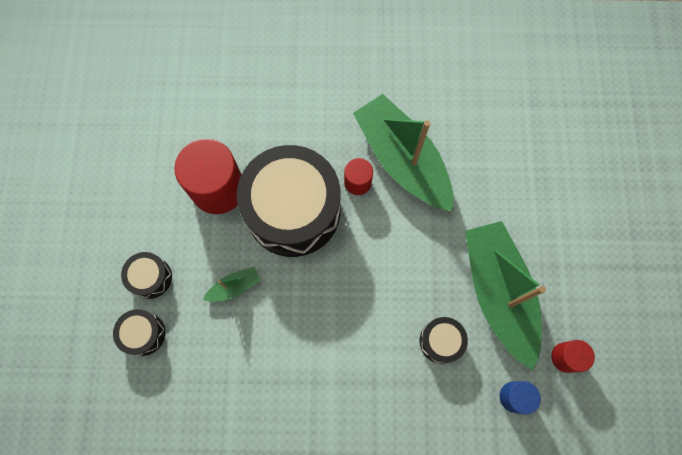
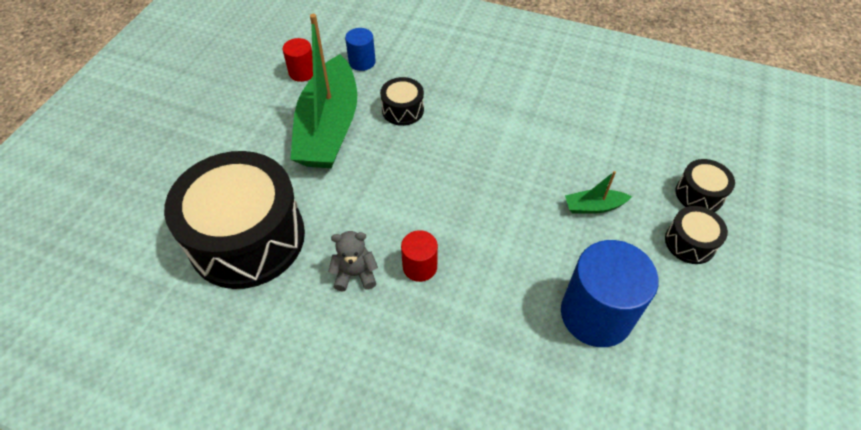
camera: 160 degrees left, 20 degrees down
red cylinder [174,139,242,214] -> blue cylinder [561,240,659,347]
black drum [237,145,340,257] -> black drum moved to [164,151,305,289]
green boat [353,94,453,212] -> grey teddy bear [328,231,378,292]

